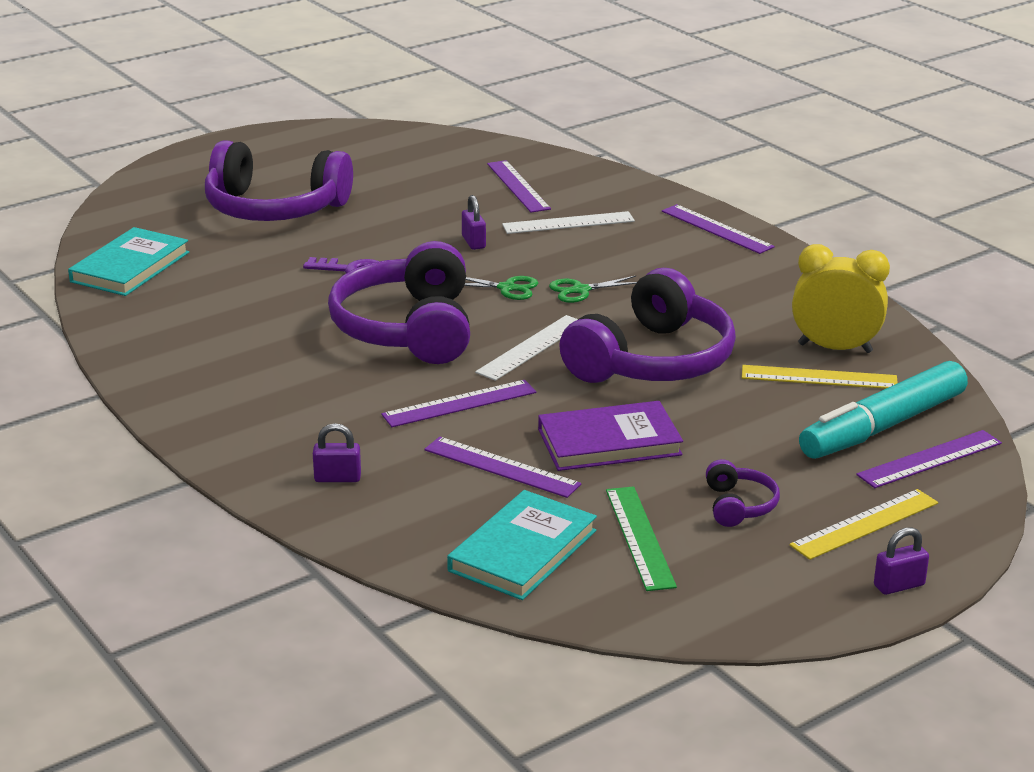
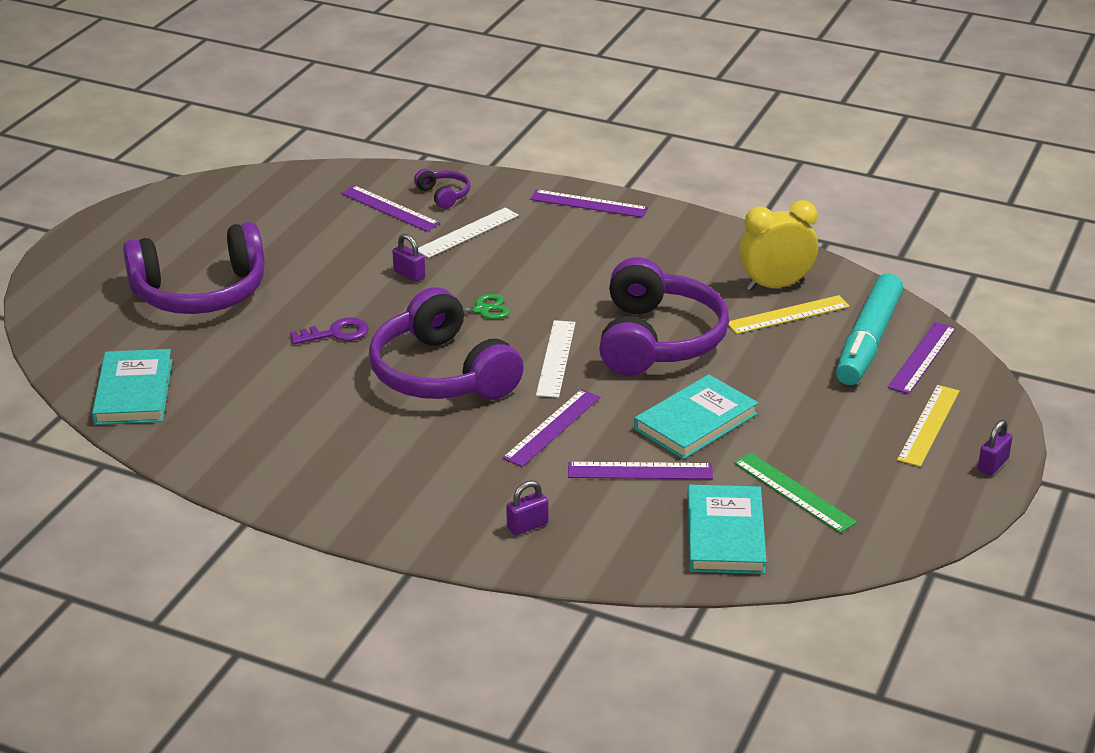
camera: 30 degrees left, 5 degrees up
purple book [538,401,683,471] -> turquoise book [634,374,758,459]
green scissors [549,276,637,303] -> none
purple headphones [706,459,780,527] -> purple headphones moved to [414,169,470,209]

